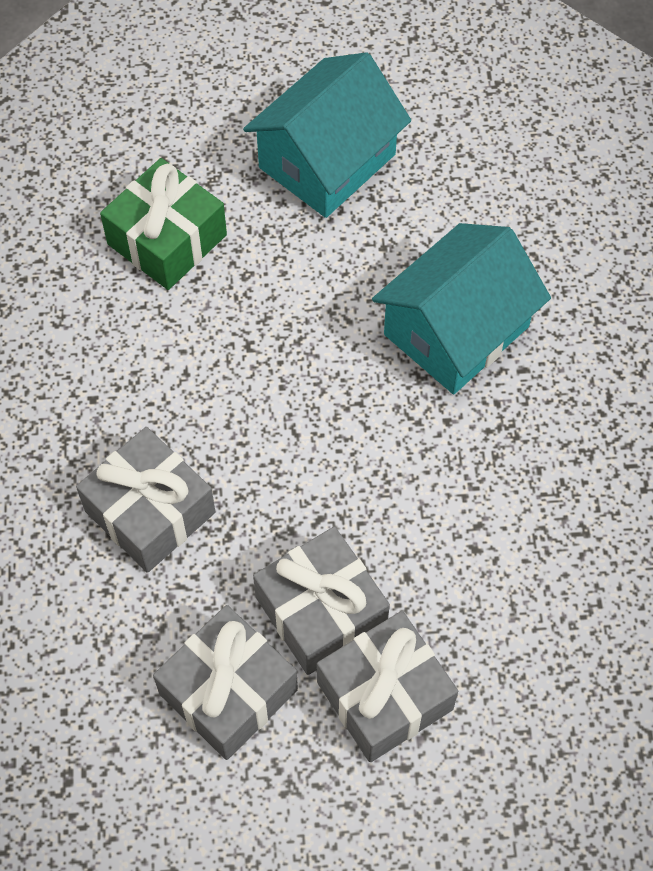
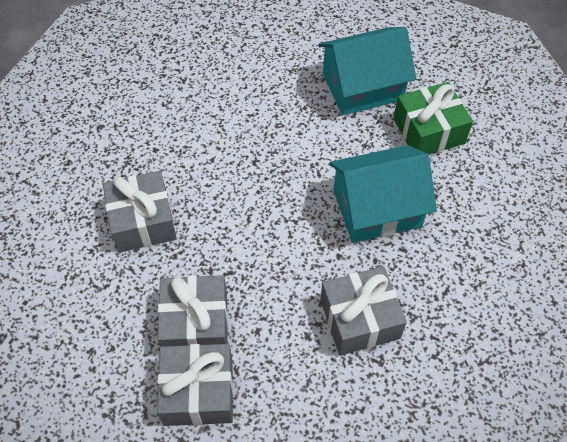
camera: 30 degrees right, 5 degrees down
green gift [100,158,227,290] -> green gift moved to [393,82,473,155]
grey gift [153,605,298,760] -> grey gift moved to [320,266,407,355]

